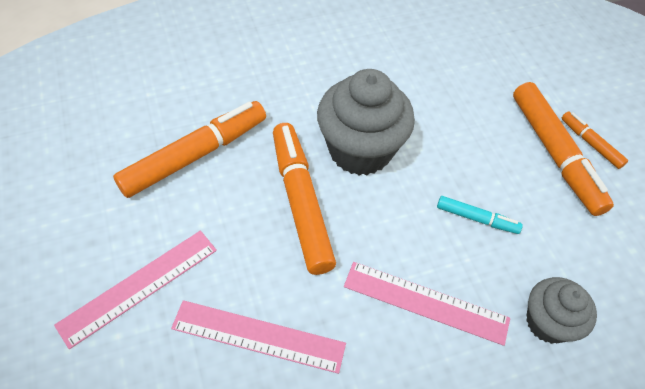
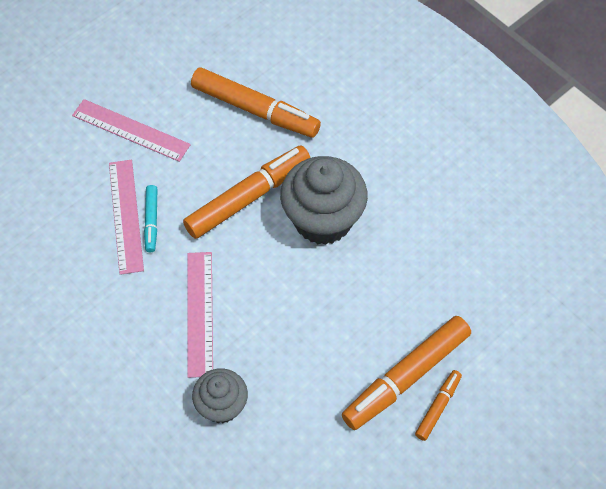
camera: 70 degrees right, 5 degrees up
turquoise marker [437,196,523,234] -> turquoise marker moved to [144,185,158,252]

